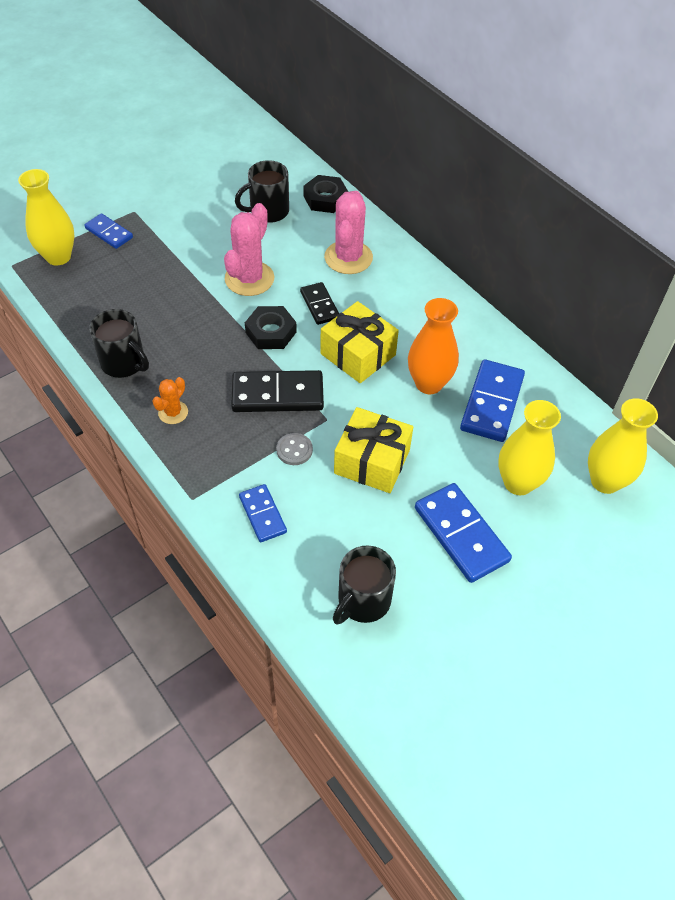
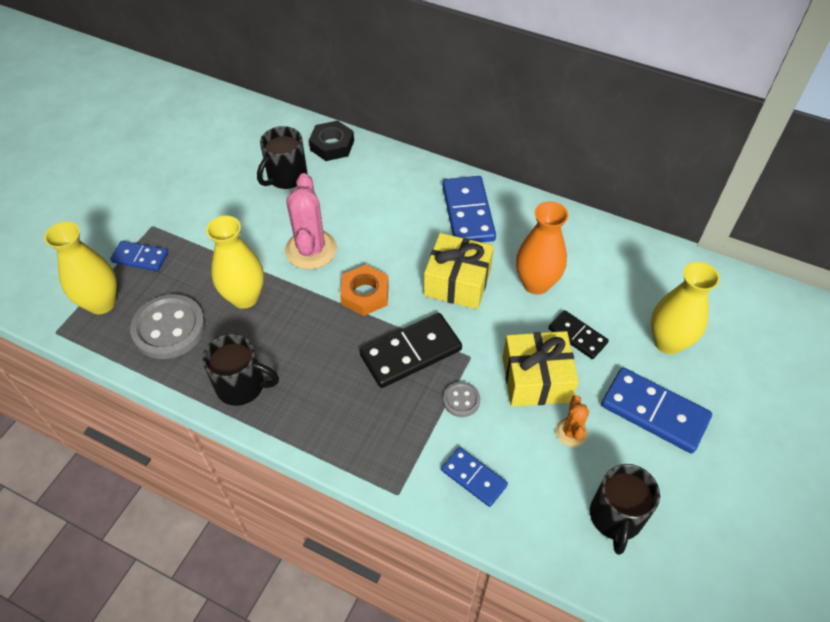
camera: 25 degrees left, 0 degrees up
orange cactus [153,377,188,424] -> orange cactus moved to [555,395,589,447]
black nut [245,306,297,349] -> orange nut [340,264,389,316]
black domino [300,282,339,325] -> black domino moved to [548,310,609,359]
pink cactus [324,191,373,274] -> none
blue domino [460,359,525,442] -> blue domino moved to [442,176,496,242]
yellow vase [588,398,658,494] -> yellow vase moved to [206,216,264,309]
none -> grey button [130,294,205,359]

